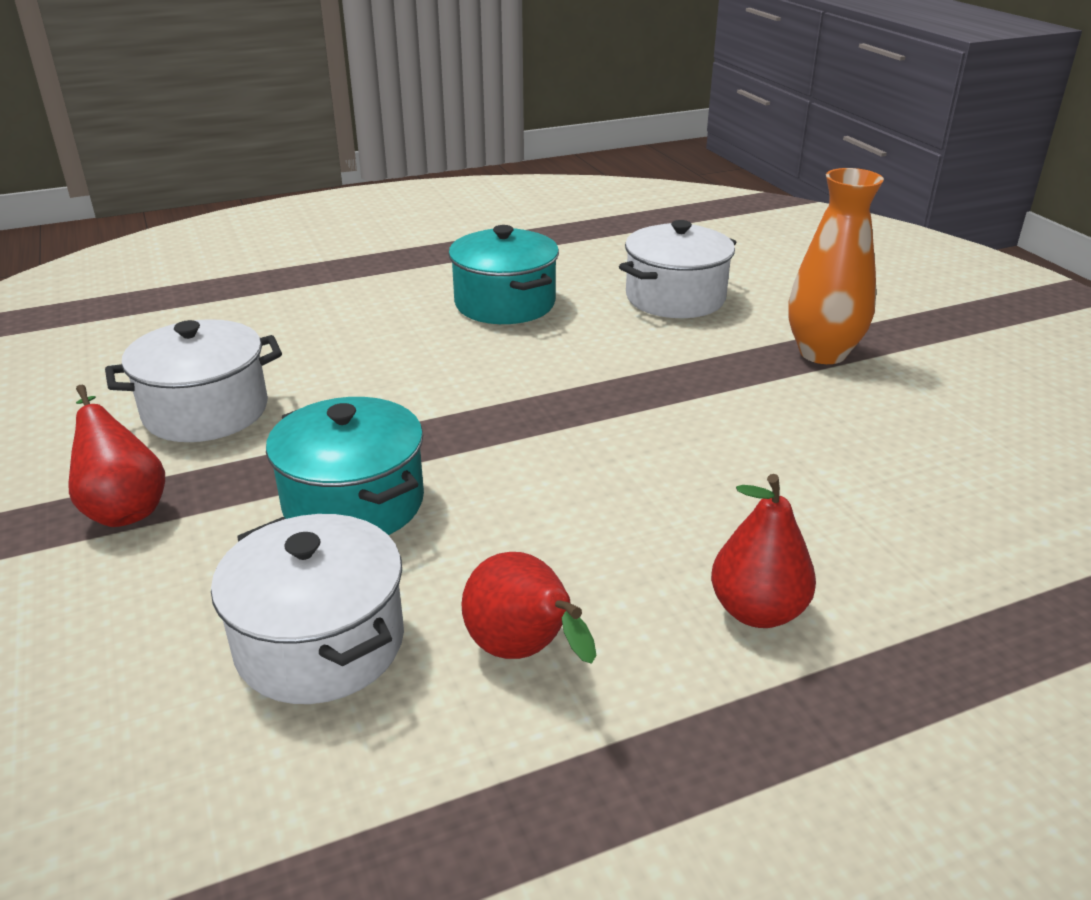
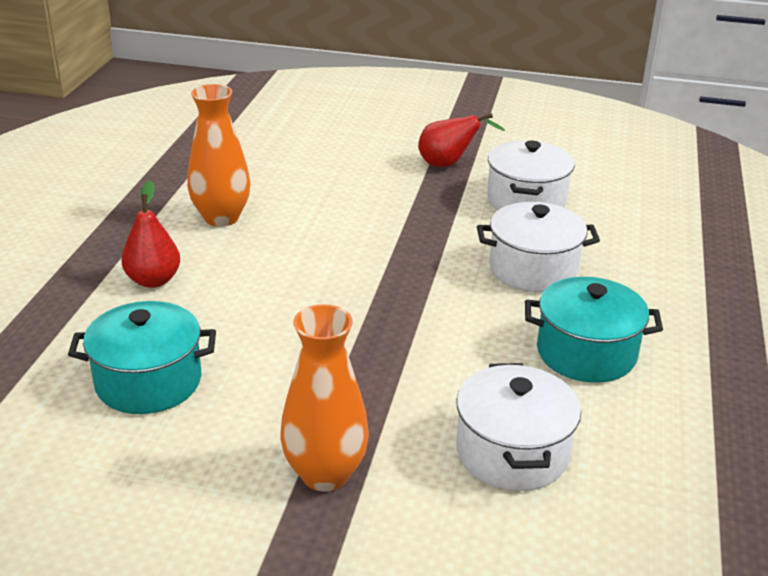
camera: 125 degrees right, 0 degrees up
white pot [211,514,404,704] -> white pot moved to [477,202,600,292]
turquoise pot [266,397,424,535] -> turquoise pot moved to [68,301,216,414]
red pear [461,552,596,664] -> orange vase [187,84,250,227]

